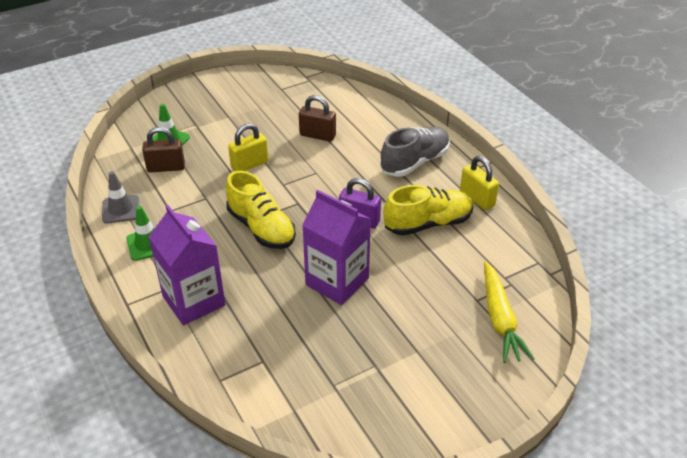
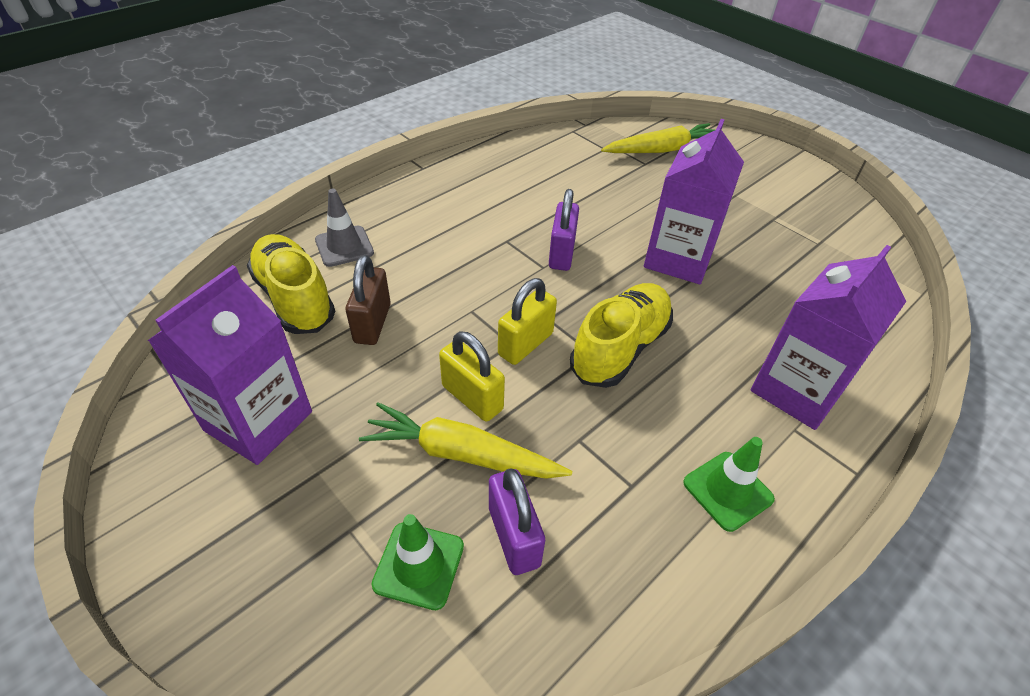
camera: 105 degrees left, 5 degrees up
grey traffic cone [102,171,139,224] -> grey traffic cone moved to [315,189,374,267]
brown padlock [142,127,185,172] -> purple padlock [489,468,545,575]
grey shoe [380,127,450,177] -> none
yellow shoe [384,185,473,236] -> yellow shoe moved to [247,234,335,334]
yellow padlock [460,156,499,210] -> yellow padlock moved to [498,278,557,365]
none -> purple carton [148,265,312,465]
none -> yellow carrot [359,402,572,479]

